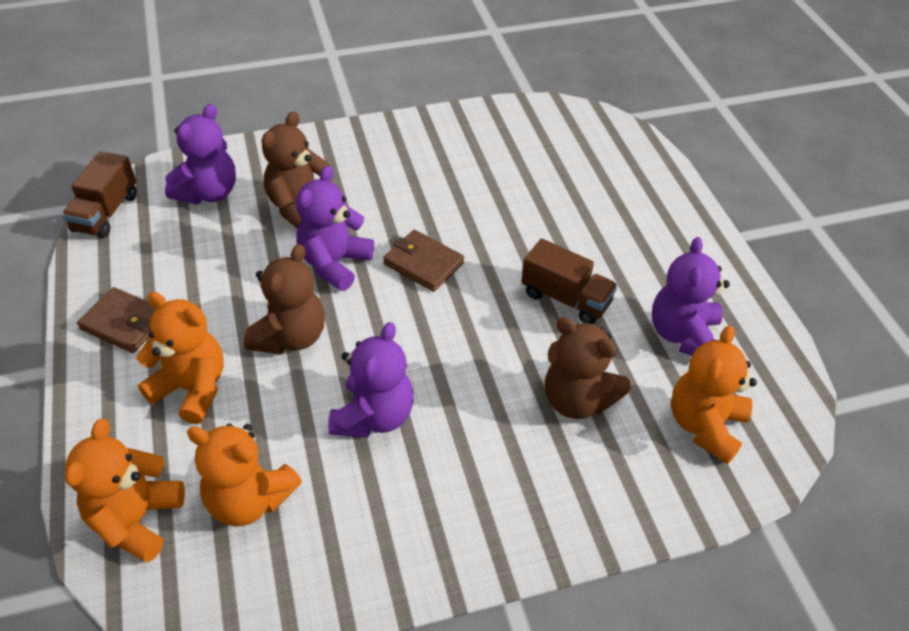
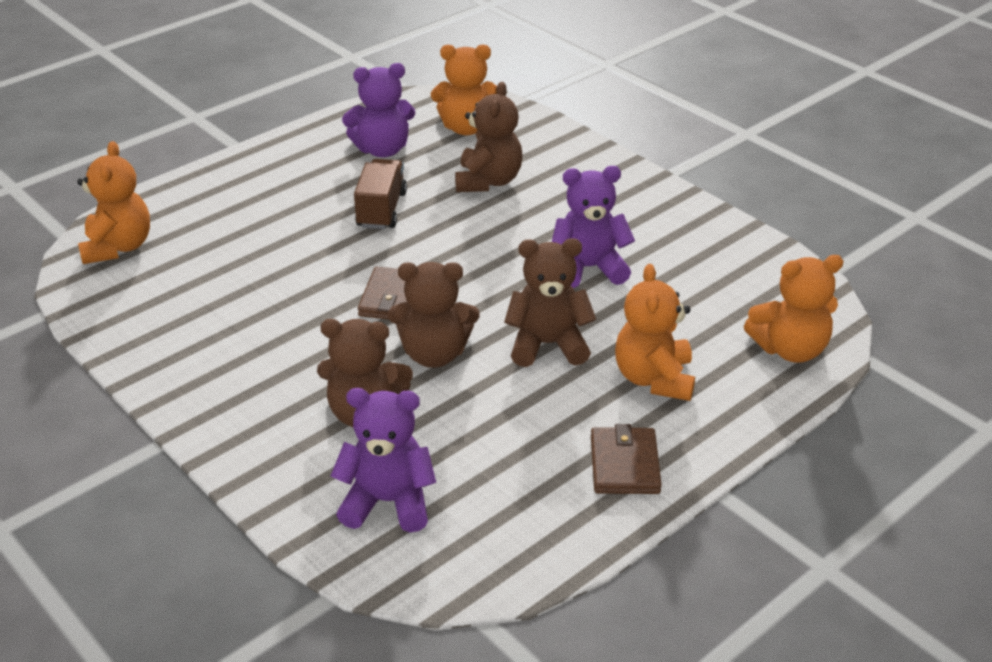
camera: 115 degrees left, 10 degrees down
brown truck [62,151,137,238] -> none
orange teddy bear [187,423,302,526] -> orange teddy bear moved to [77,141,150,264]
purple teddy bear [296,166,374,291] -> brown teddy bear [388,262,479,368]

